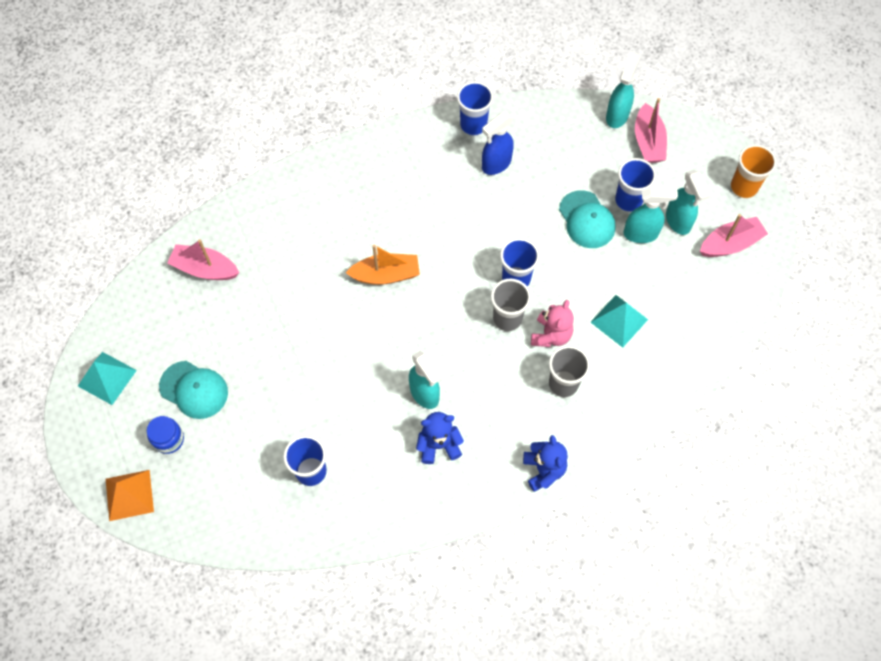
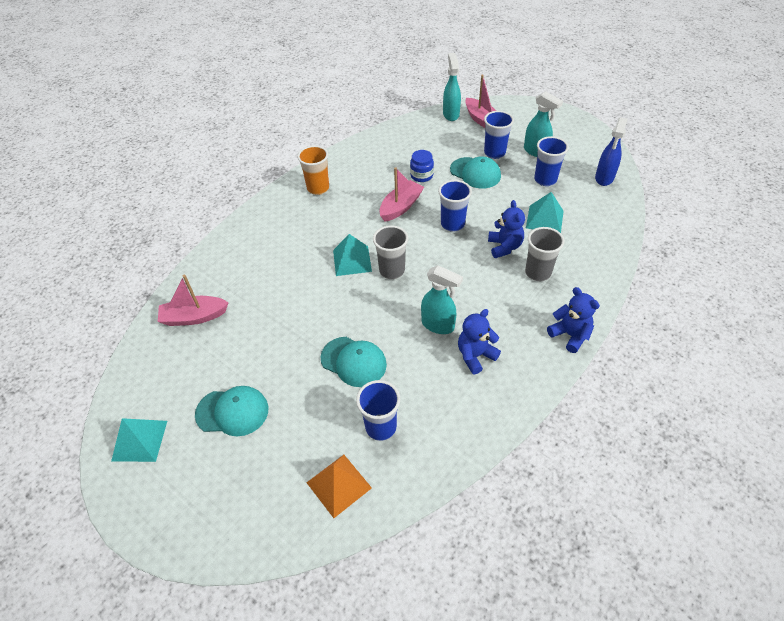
camera: 25 degrees left, 15 degrees down
orange pyramid [106,470,154,521] -> orange pyramid moved to [306,455,372,518]
blue jar [147,416,184,454] -> blue jar moved to [410,150,434,182]
orange boat [346,244,420,285] -> turquoise pyramid [333,234,372,276]
blue cup [457,81,493,136] -> blue cup moved to [534,136,569,186]
blue spray bottle [482,112,514,175] -> blue spray bottle moved to [595,117,627,186]
grey cup [491,279,531,331] -> grey cup moved to [373,225,408,279]
pink teddy bear [531,300,574,347] -> blue teddy bear [488,200,525,258]
turquoise spray bottle [624,187,678,243] -> none
pink boat [700,214,768,257] -> pink boat moved to [379,167,424,222]
orange cup [731,144,777,198] -> orange cup moved to [297,145,329,195]
none -> turquoise cap [320,337,387,387]

